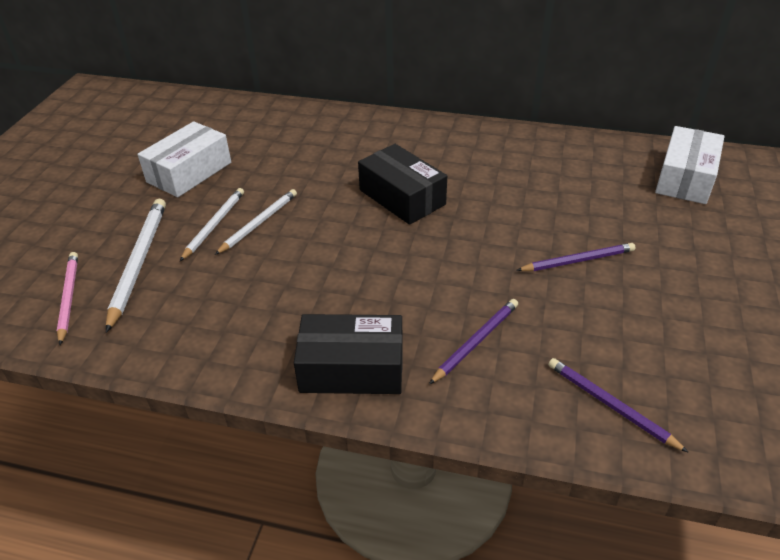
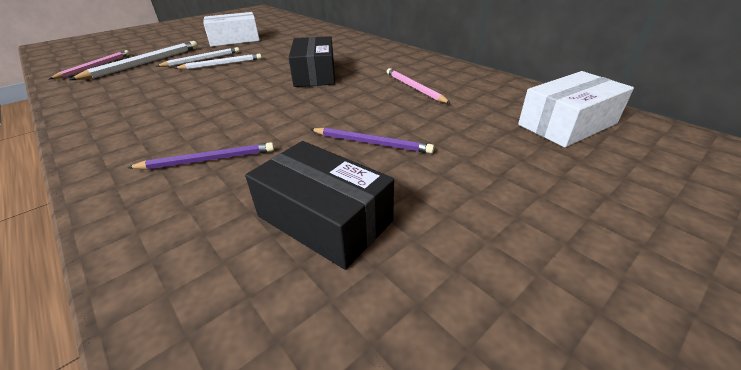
camera: 35 degrees right, 5 degrees down
black box [294,314,403,394] -> black box moved to [245,141,394,270]
purple pencil [548,358,689,453] -> none
none -> pink pencil [387,68,450,103]

